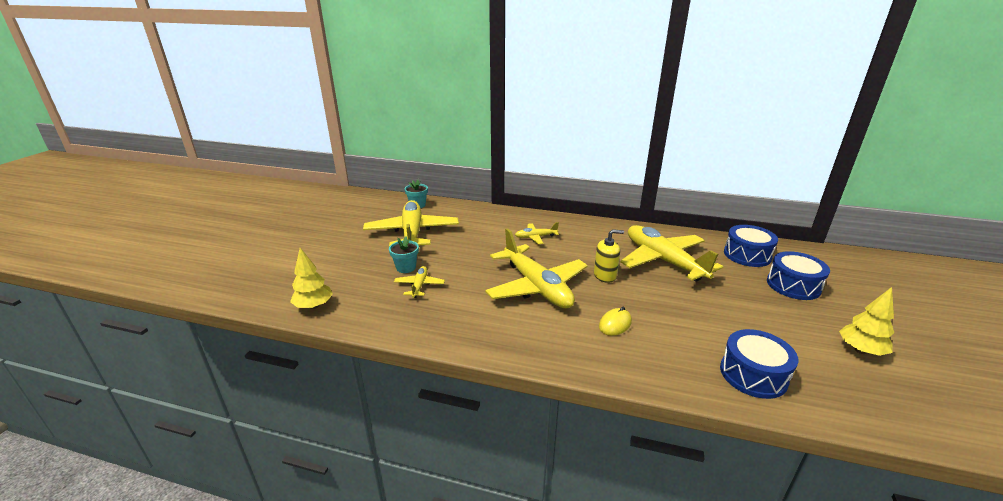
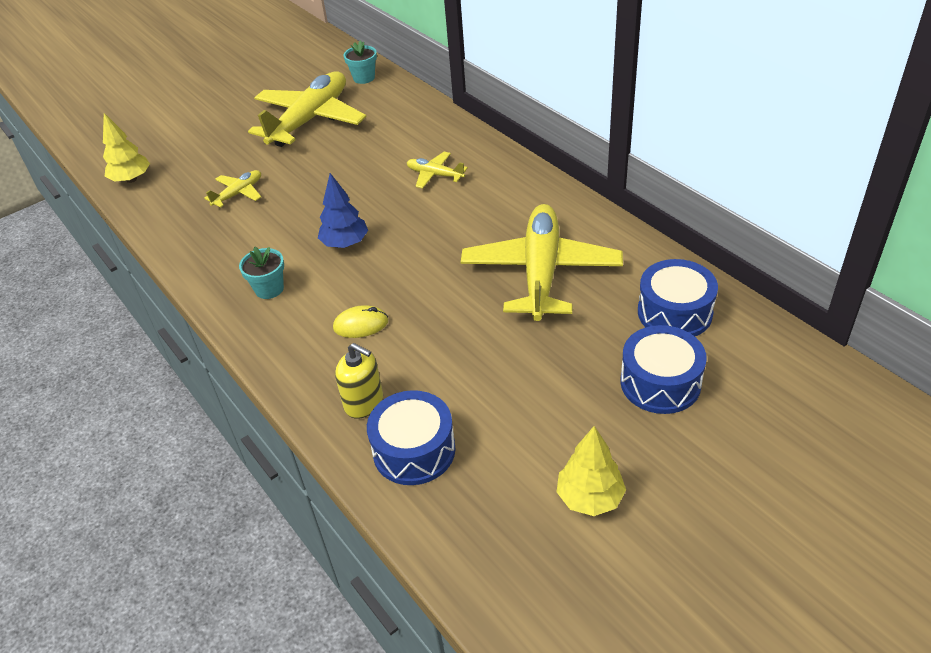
camera: 40 degrees right, 15 degrees up
turquoise flower pot [389,237,419,273] -> turquoise flower pot moved to [239,247,284,299]
yellow plane [485,228,588,309] -> blue tree [318,173,368,248]
yellow soap dispenser [594,229,624,283] -> yellow soap dispenser moved to [335,343,383,419]

